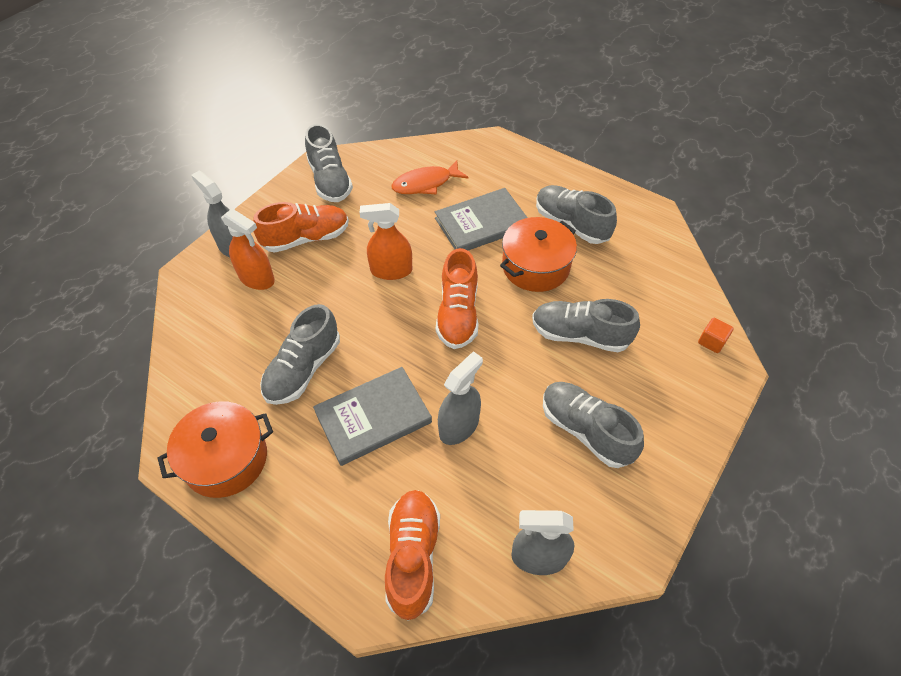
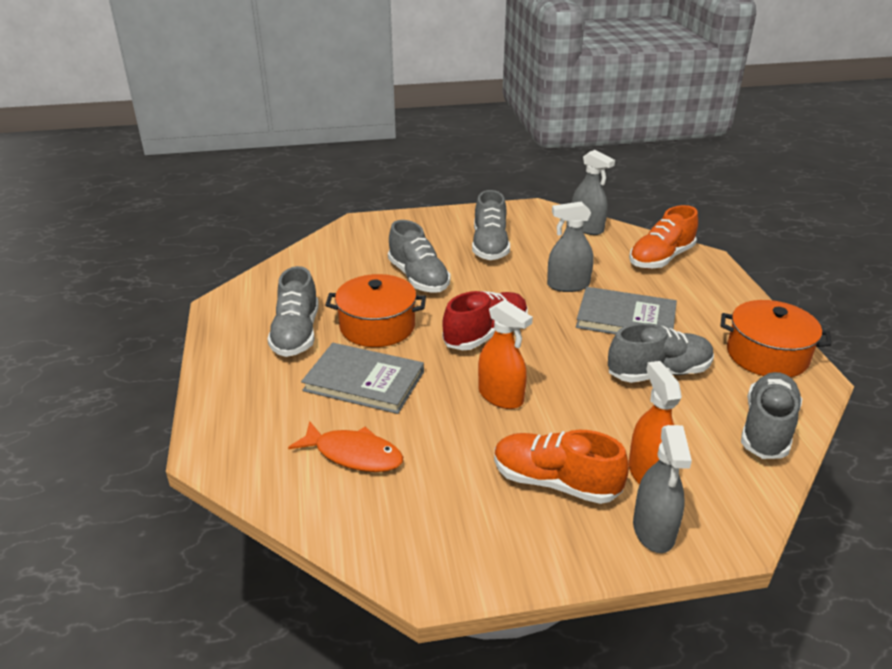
camera: 135 degrees left, 20 degrees down
grey shoe [305,124,353,202] -> grey shoe moved to [741,372,802,459]
orange shoe [436,248,479,349] -> red shoe [442,291,528,350]
orange cube [698,318,734,353] -> none

